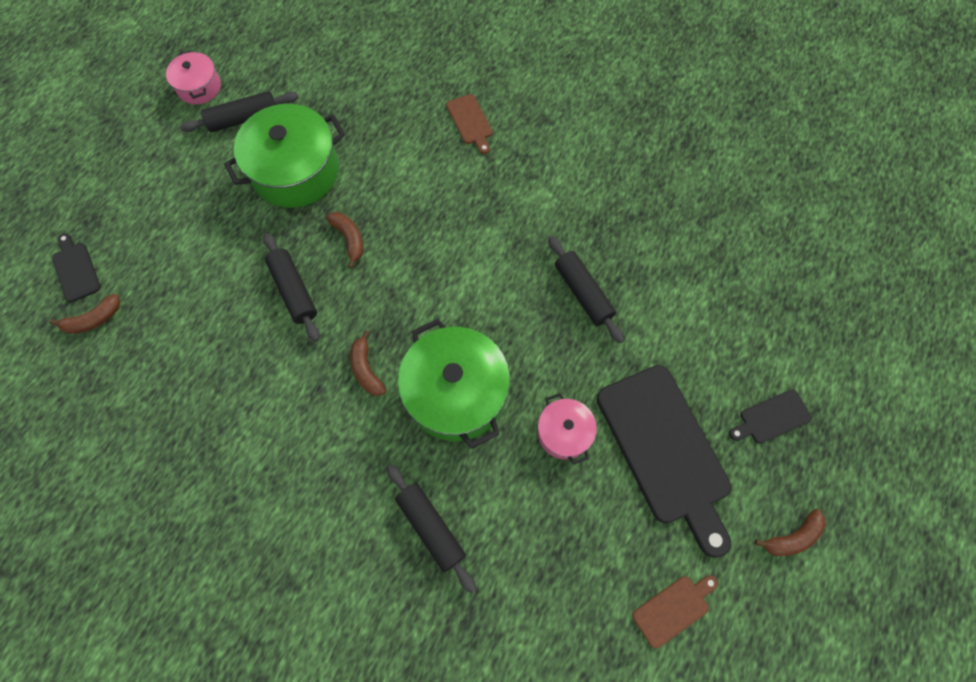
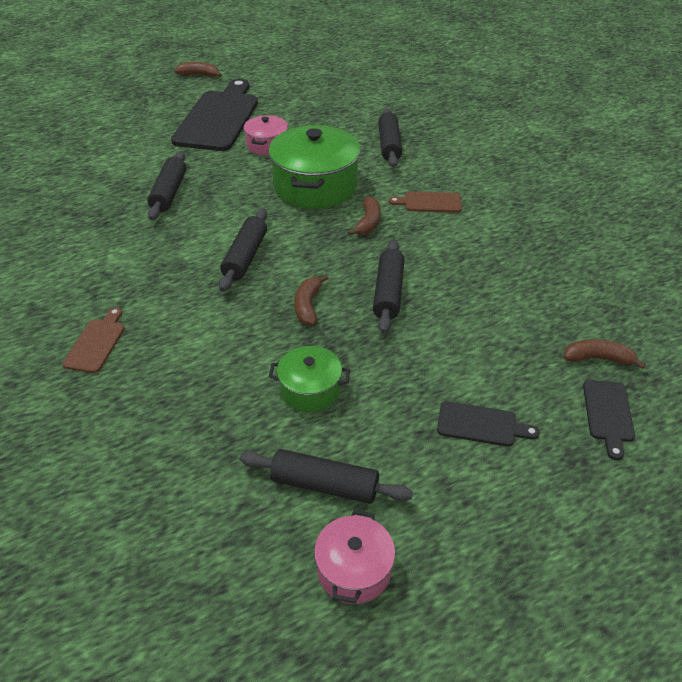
camera: 145 degrees left, 25 degrees down
green pot [224,104,345,208] -> green pot [268,346,350,412], size x0.53
brown cutting board [632,576,718,648] -> brown cutting board moved to [388,191,462,213]
black cutting board [729,390,812,444] -> black cutting board moved to [437,401,540,447]
none -> black rolling pin [219,208,267,292]

